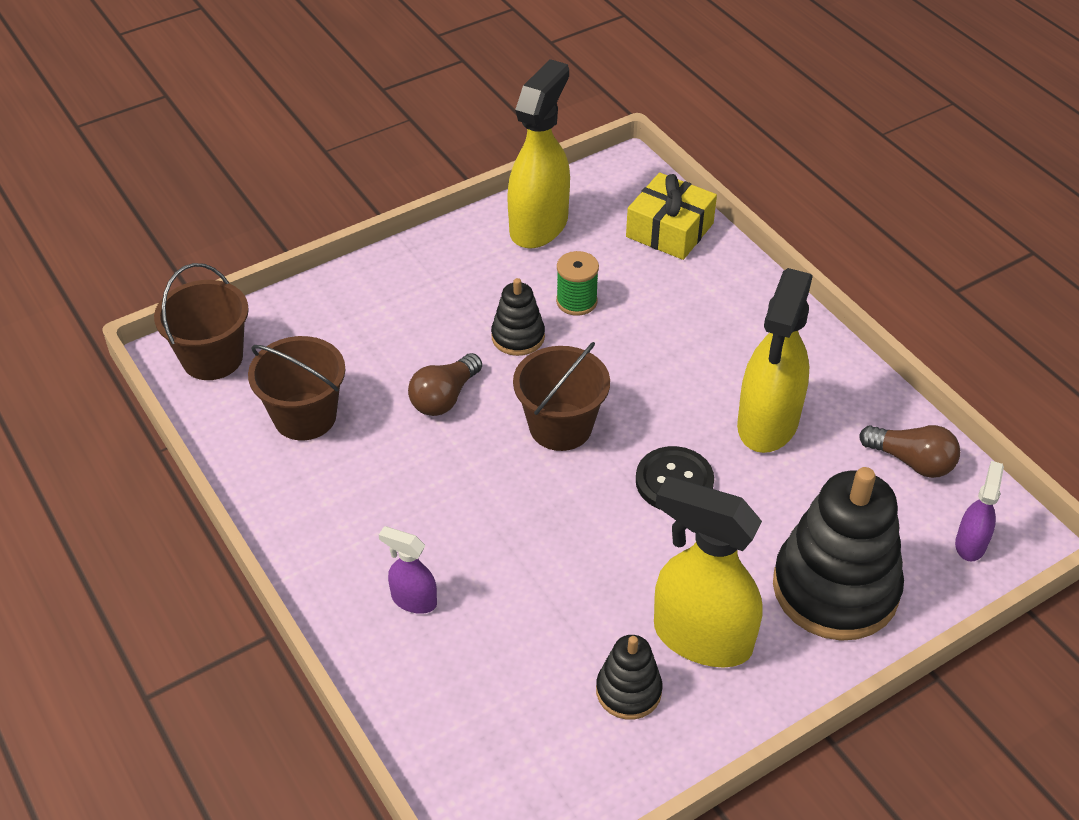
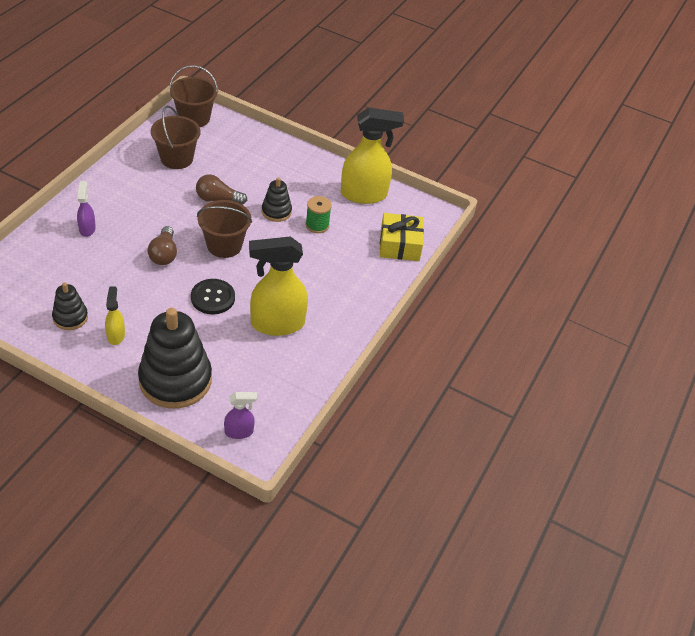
camera: 55 degrees right, 0 degrees up
yellow spray bottle [654,476,763,668] -> yellow spray bottle [105,286,125,345], size x0.48
brown light bulb [859,425,960,478] -> brown light bulb moved to [148,226,177,265]

